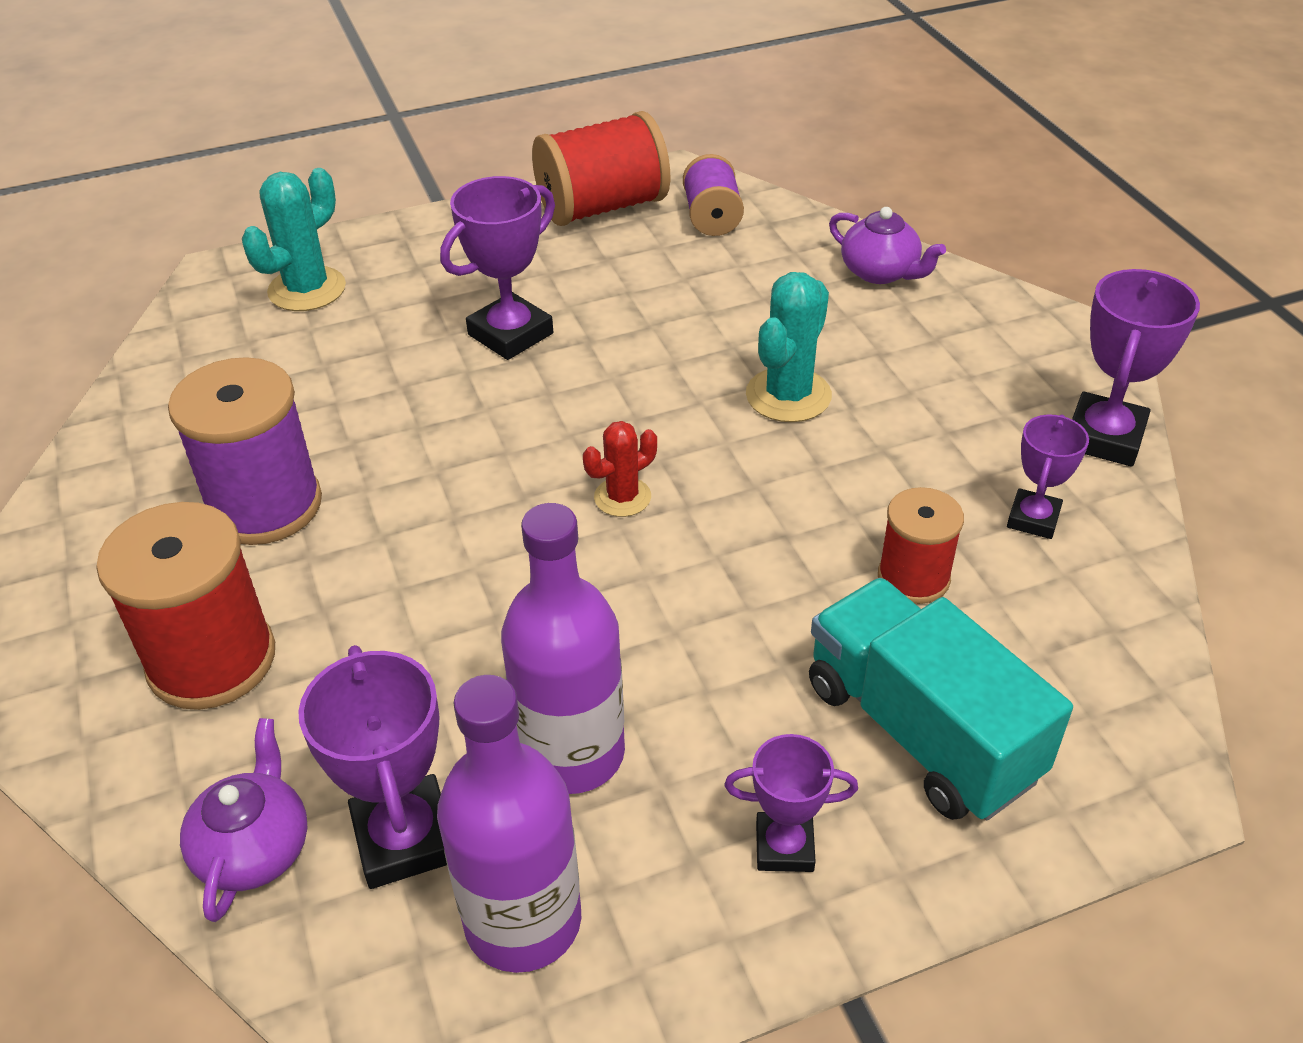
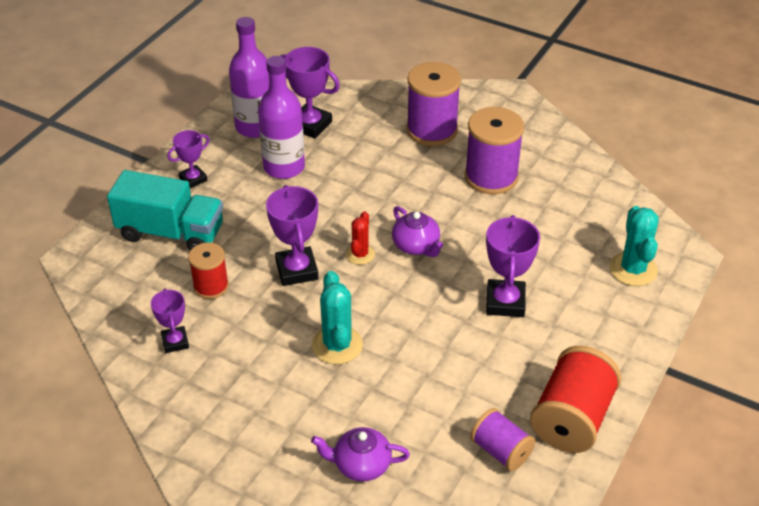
camera: 140 degrees right, 0 degrees up
red spool [96,502,275,710] -> purple spool [406,62,461,146]
purple teapot [180,718,308,922] -> purple teapot moved to [392,206,443,257]
purple trophy [1072,269,1200,467] -> purple trophy moved to [266,185,319,286]

